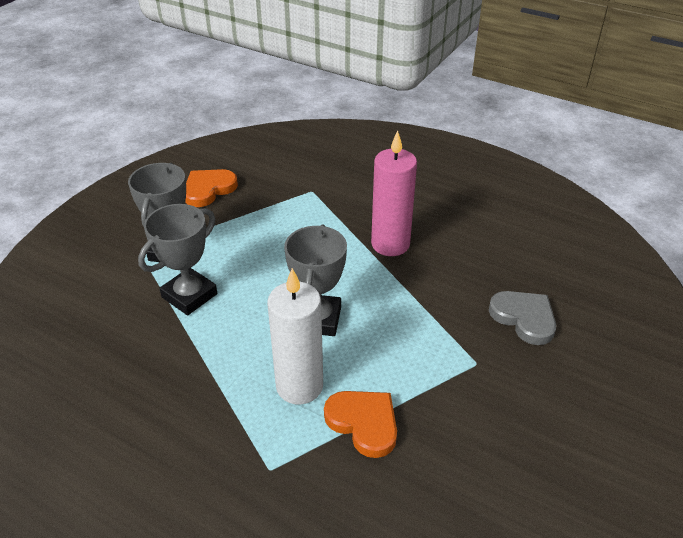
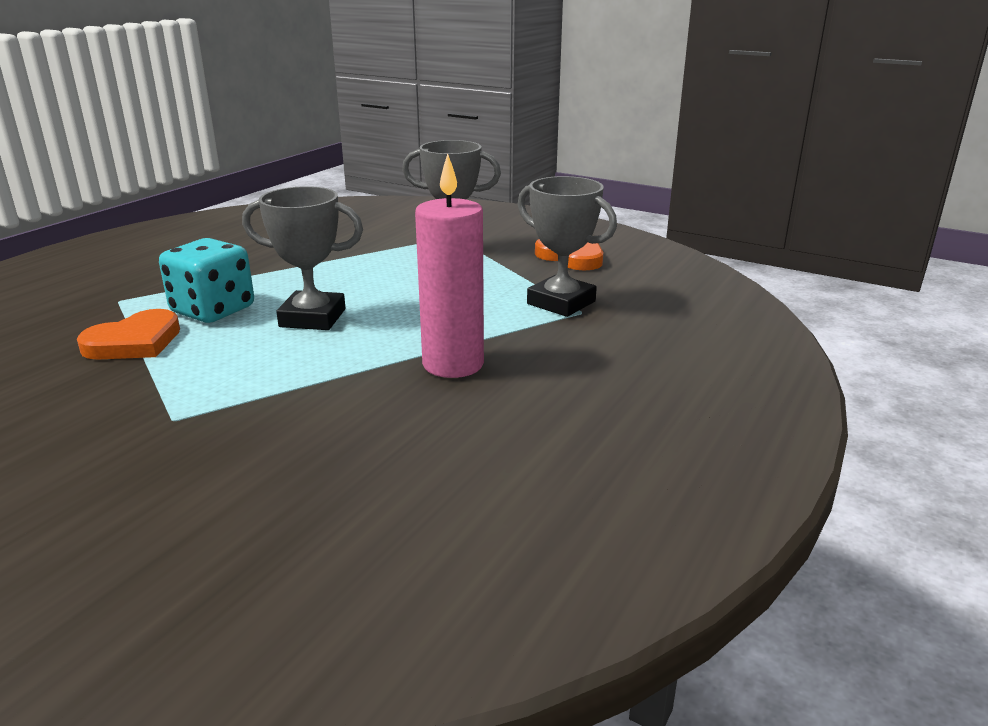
camera: 90 degrees right, 15 degrees down
grey trophy [138,204,217,315] -> grey trophy moved to [517,176,617,317]
white candle [267,268,323,405] -> turquoise dice [159,238,254,323]
grey heart [489,291,556,345] -> none

